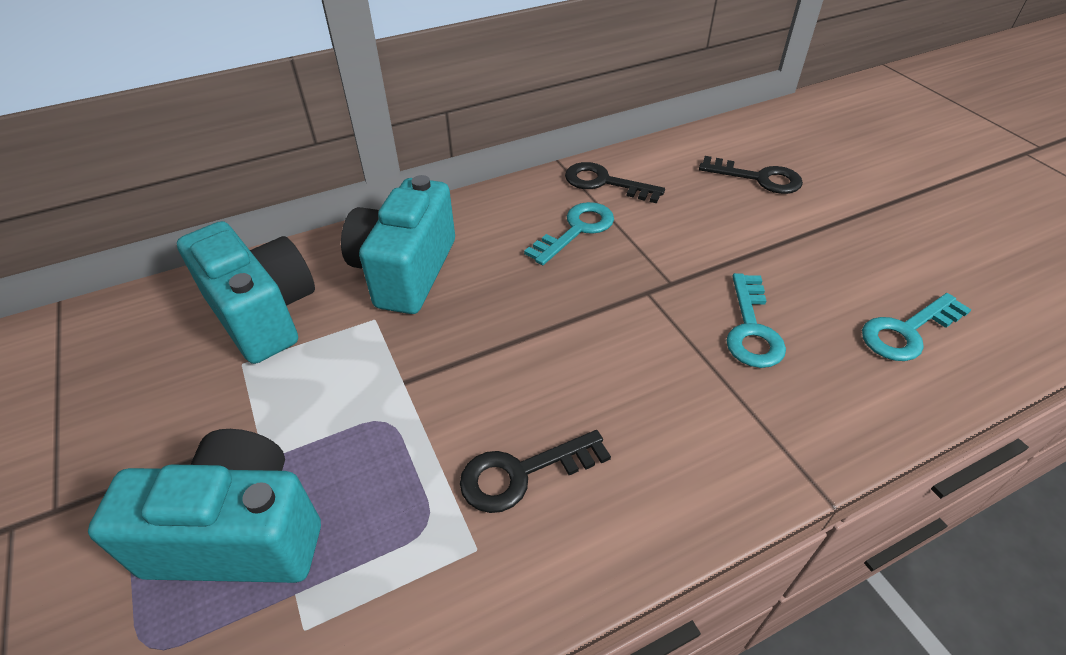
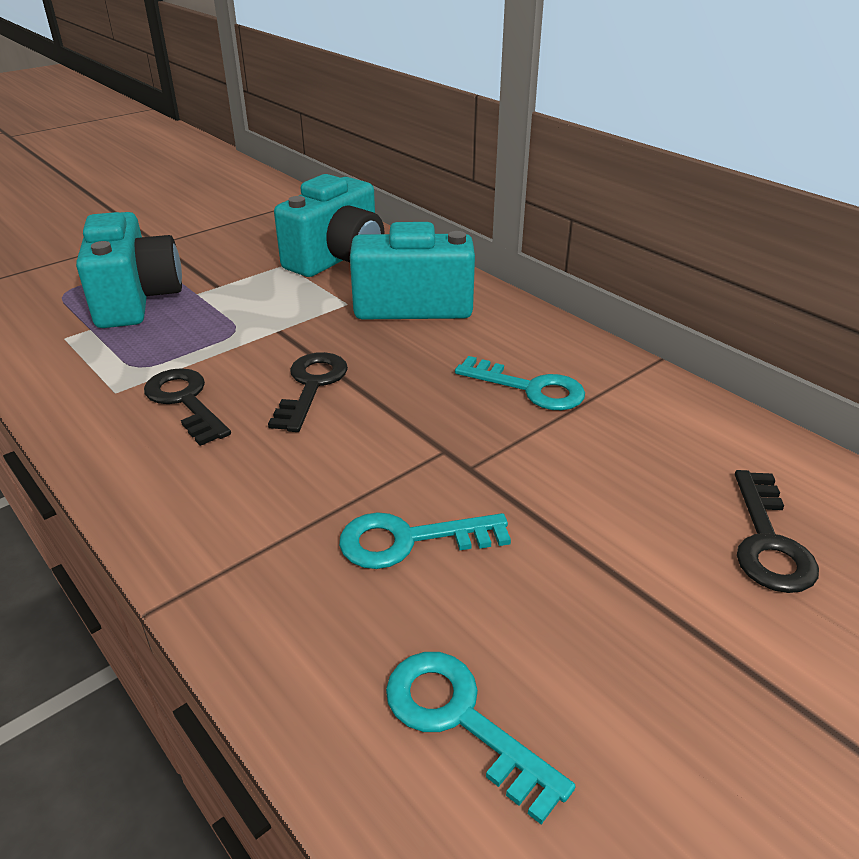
camera: 75 degrees right, 10 degrees down
black key [565,162,665,203] -> black key moved to [268,352,348,432]

